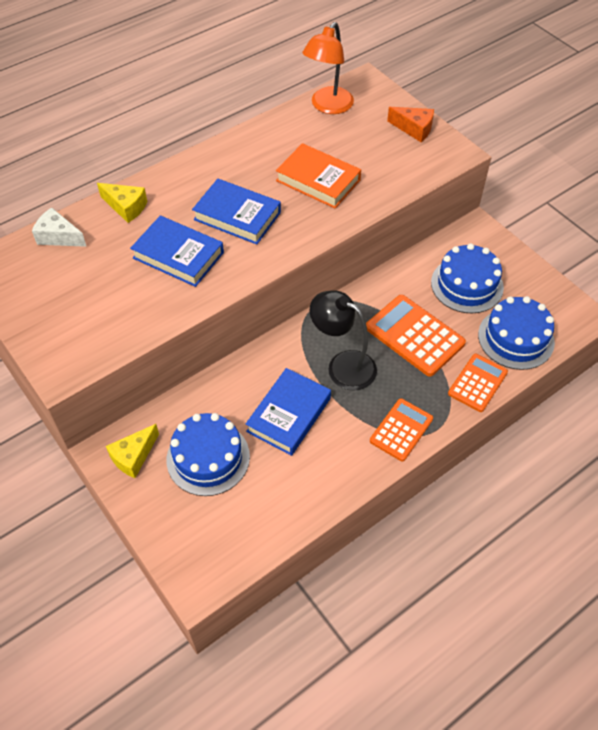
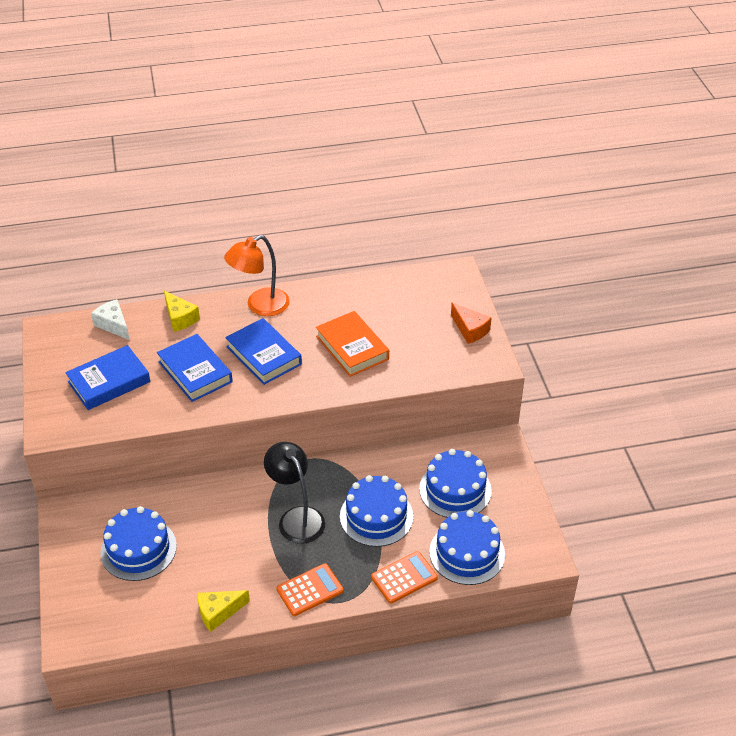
camera: 25 degrees right, 10 degrees down
yellow cheese [106,424,159,478] -> yellow cheese moved to [197,590,250,632]
blue book [246,368,331,456] -> blue book moved to [65,345,151,410]
orange lamp [302,22,354,114] -> orange lamp moved to [224,235,290,316]
orange calculator [366,295,466,377] -> blue cake [340,475,413,547]

